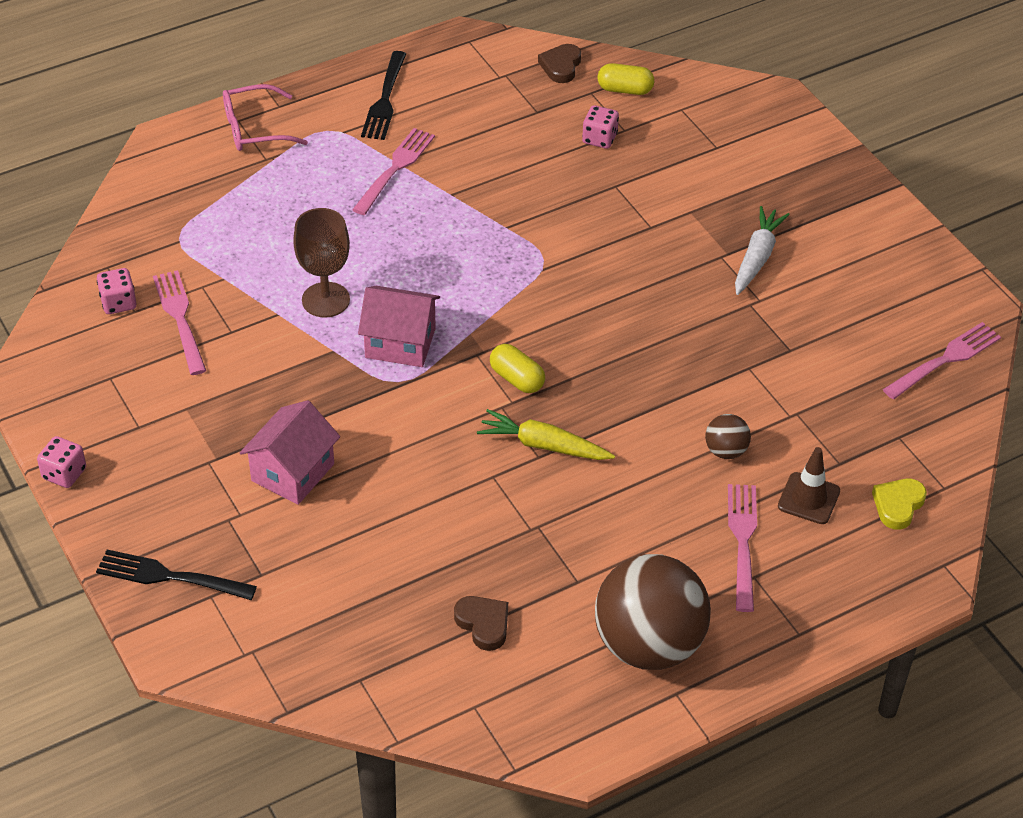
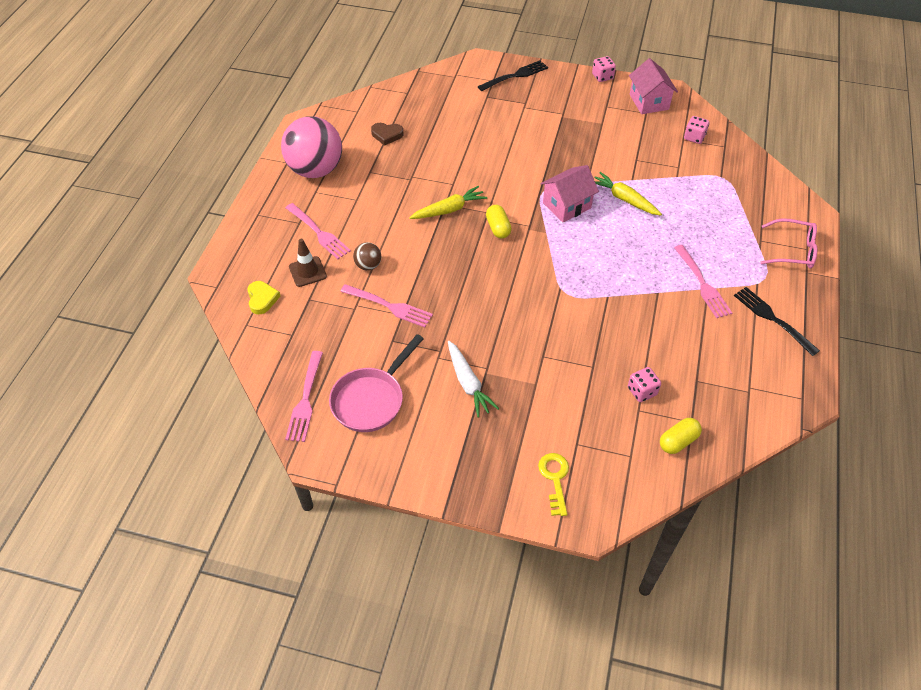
camera: 135 degrees right, 5 degrees up
pink fork [153,270,206,375] -> pink fork moved to [340,284,433,327]
pink glasses [223,84,308,151] -> pink glasses turned 75 degrees clockwise [760,218,817,268]
pink house [240,400,340,505] -> pink house moved to [629,58,678,114]
brown goblet [293,208,350,318] -> yellow carrot [594,172,662,215]
yellow capsule [490,344,545,393] -> yellow capsule turned 75 degrees clockwise [486,205,512,238]
brown heart [538,44,581,83] -> none
brown ball [595,554,711,670] -> pink ball [281,116,342,178]
none -> pink pan [329,334,424,432]
none -> yellow key [538,453,569,516]

